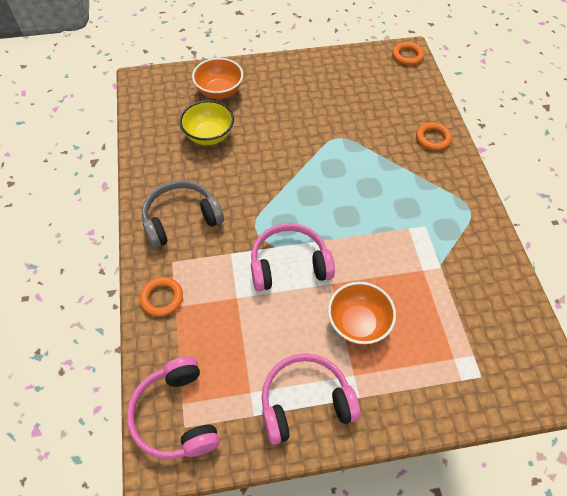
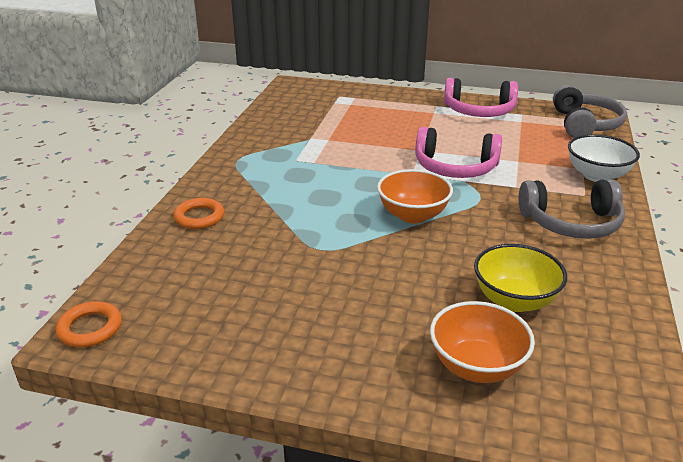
camera: 155 degrees left, 25 degrees down
pink headphones [127,356,220,459] -> grey headphones [553,85,627,138]
orange ring [140,277,183,317] -> white bowl [568,134,640,182]
orange bowl [328,282,396,345] -> orange bowl moved to [377,169,453,223]

